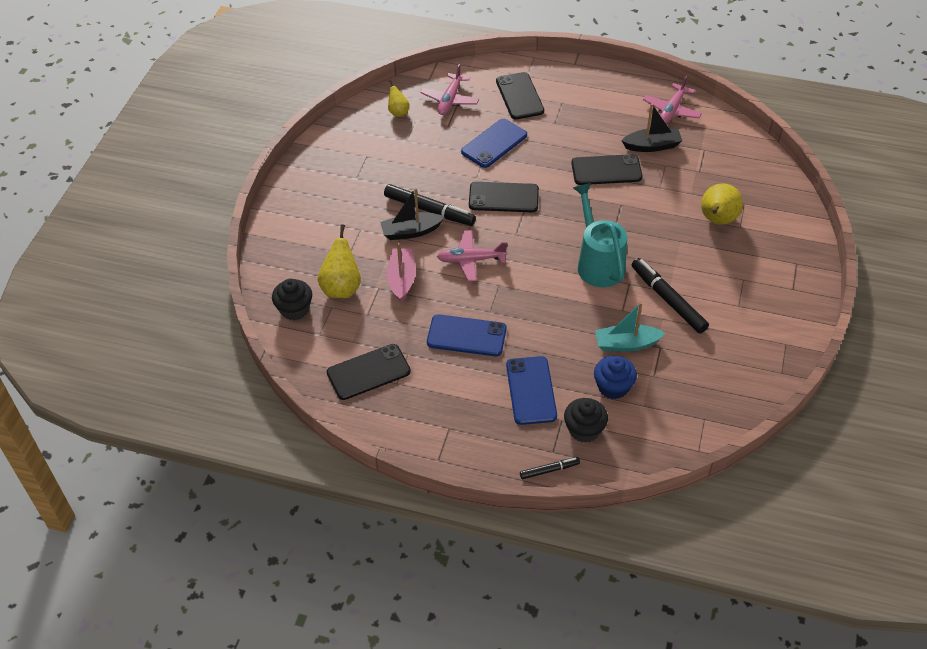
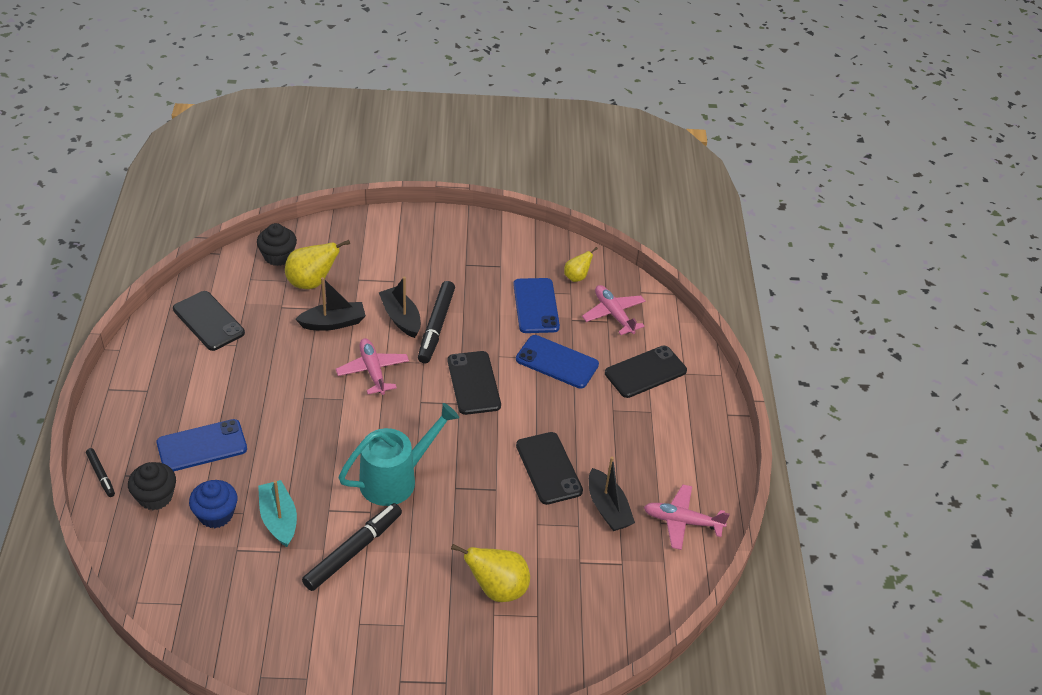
camera: 70 degrees right, 5 degrees down
pink boat [386,243,416,302] -> black boat [295,277,366,331]
pink plane [420,64,479,115] -> pink plane turned 60 degrees clockwise [582,285,646,335]
blue phone [427,314,507,356] -> blue phone moved to [513,278,560,333]

